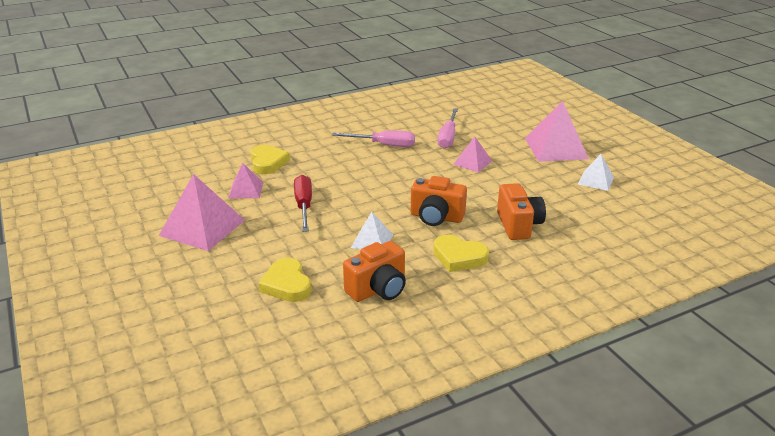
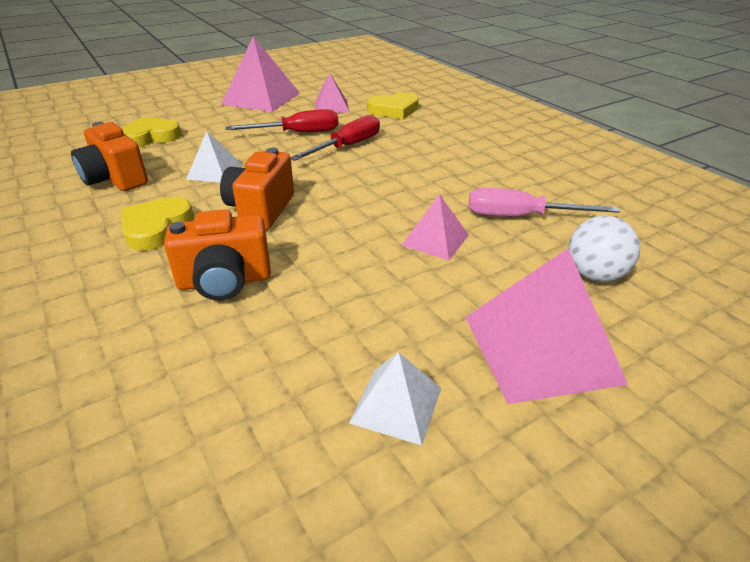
camera: 85 degrees right, 5 degrees up
pink screwdriver [332,130,415,147] -> none
none -> red screwdriver [291,115,380,161]
none -> white ball [568,216,640,282]

